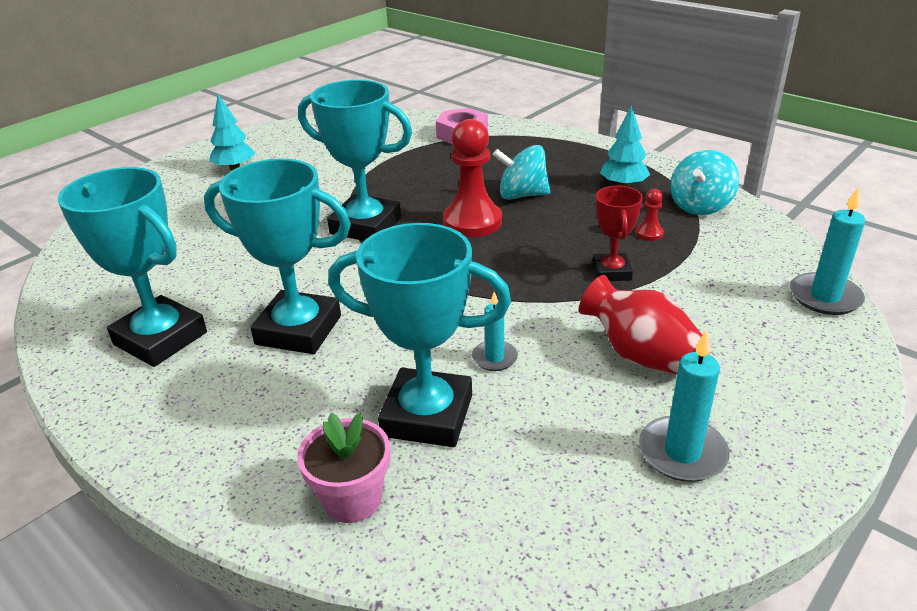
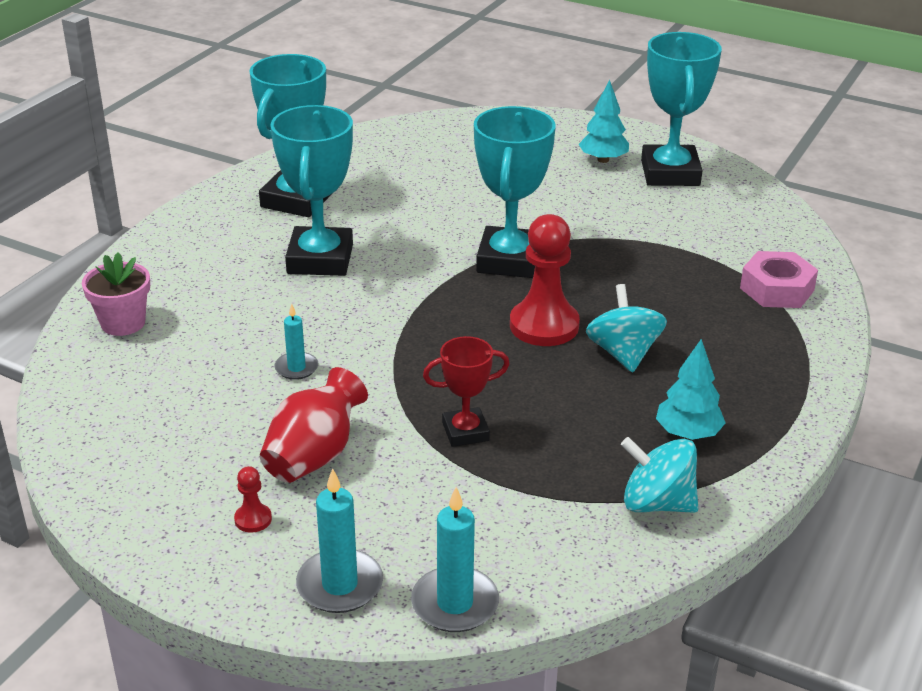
camera: 75 degrees right, 0 degrees up
turquoise trophy [328,223,511,447] -> turquoise trophy moved to [641,32,722,186]
red pawn [636,189,664,241] -> red pawn moved to [234,466,272,533]
turquoise candle [639,330,730,482] -> turquoise candle moved to [296,468,383,613]

